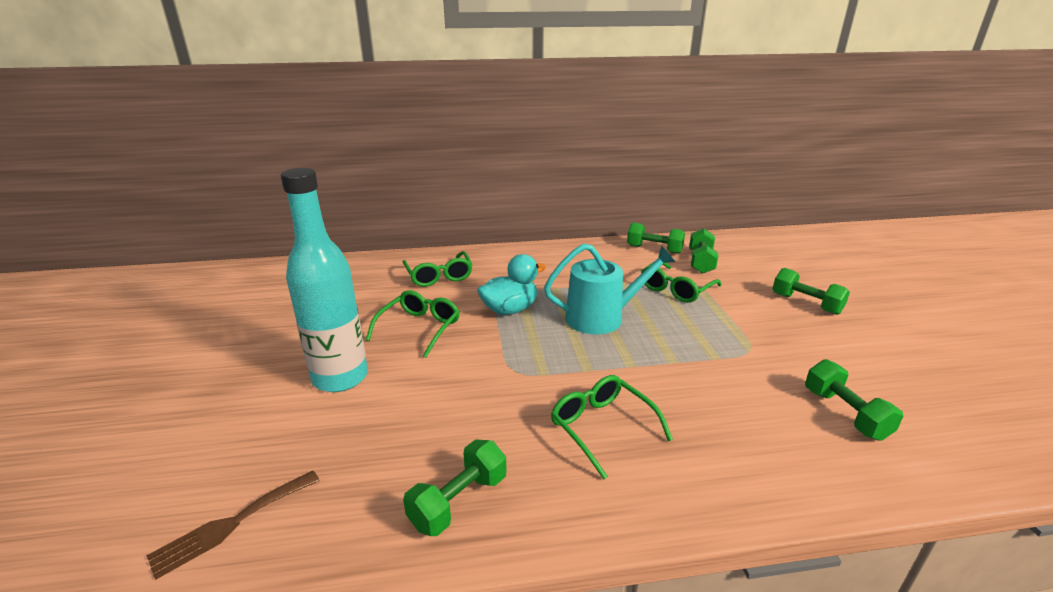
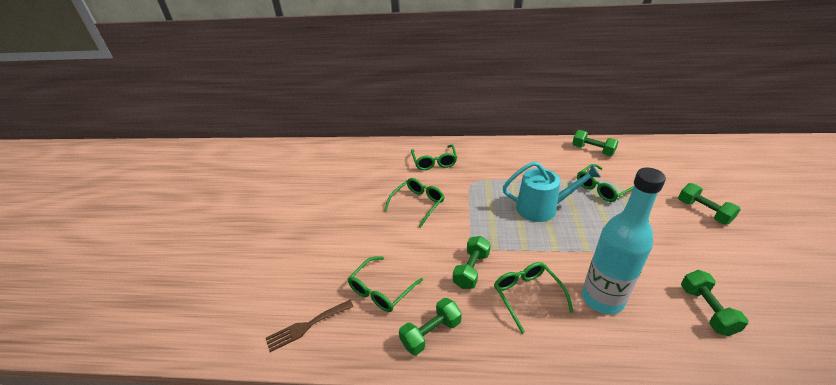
camera: 15 degrees right, 10 degrees up
turquoise bottle [281,168,368,392] -> turquoise bottle moved to [582,167,666,315]
turquoise duck [477,254,546,315] -> none
green dumbbell [689,228,718,274] -> green dumbbell moved to [453,236,491,289]
none -> green glasses [348,256,423,312]

